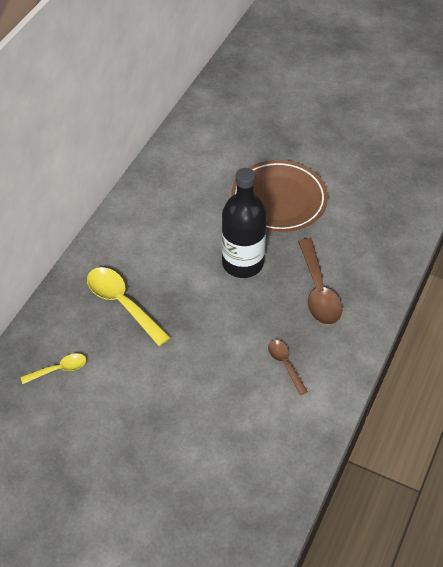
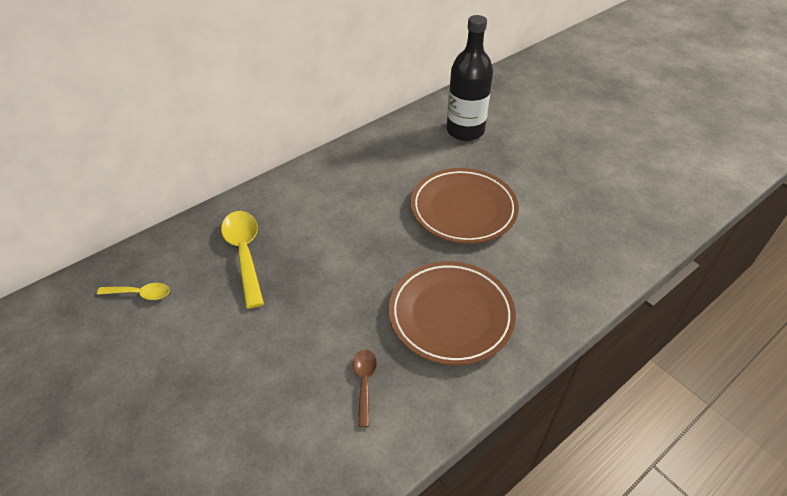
camera: 25 degrees right, 5 degrees down
black bottle [222,168,267,278] -> black bottle moved to [446,15,493,141]
brown spoon [298,238,342,325] -> brown plate [389,261,516,366]

